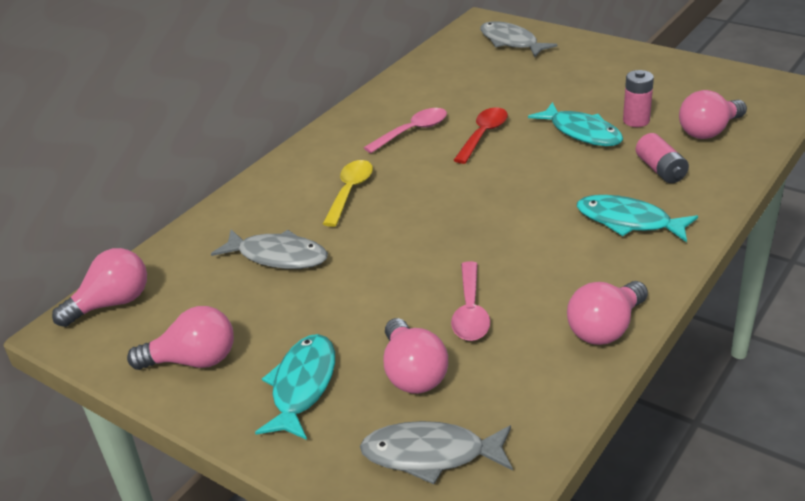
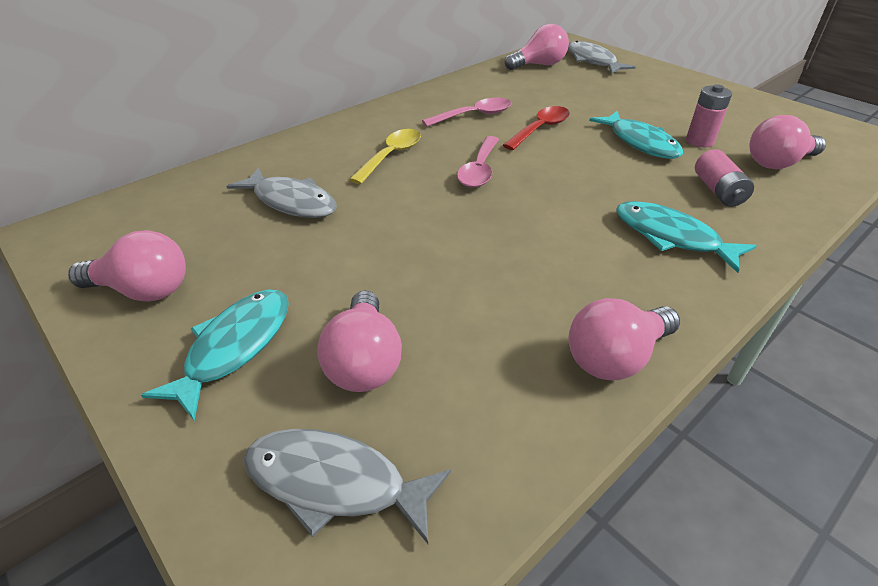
camera: 10 degrees right, 5 degrees up
pink light bulb [52,248,147,327] -> pink light bulb moved to [505,24,569,70]
pink spoon [451,261,490,341] -> pink spoon moved to [457,136,499,188]

